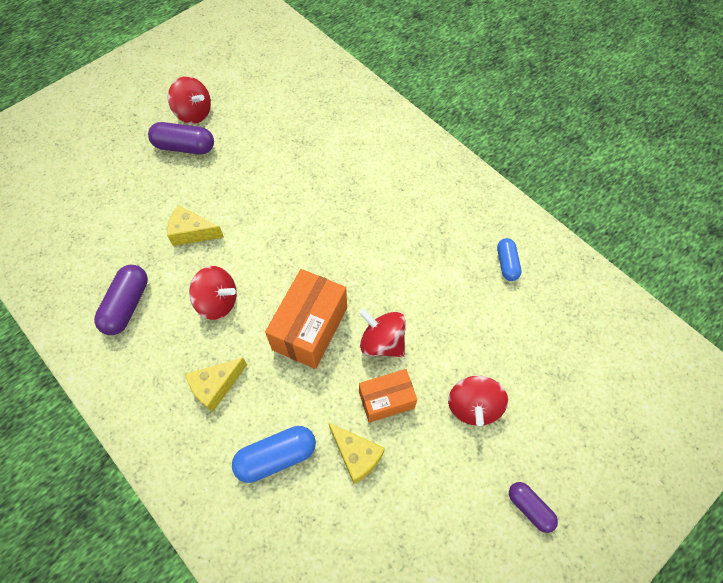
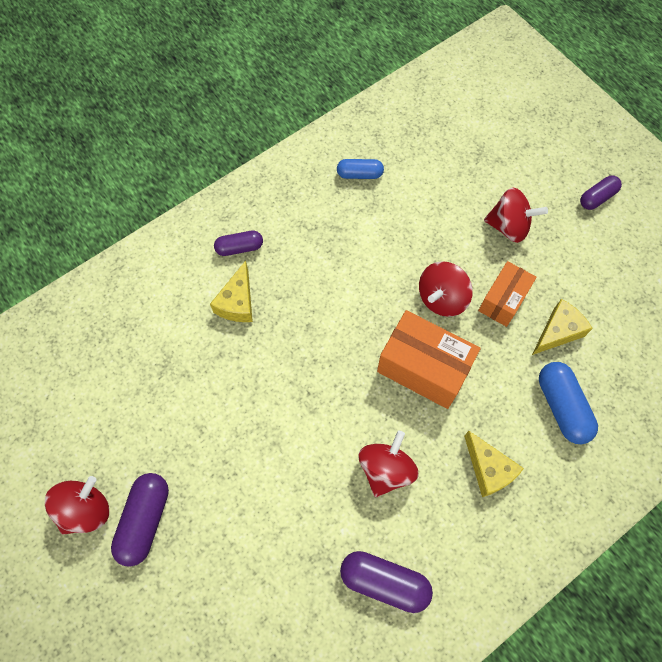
camera: 85 degrees left, 5 degrees up
yellow cheese [167,205,224,246] -> yellow cheese moved to [210,261,253,322]
orange box [359,369,417,423] -> orange box turned 45 degrees clockwise [478,261,537,327]
none -> purple capsule [214,231,263,256]

